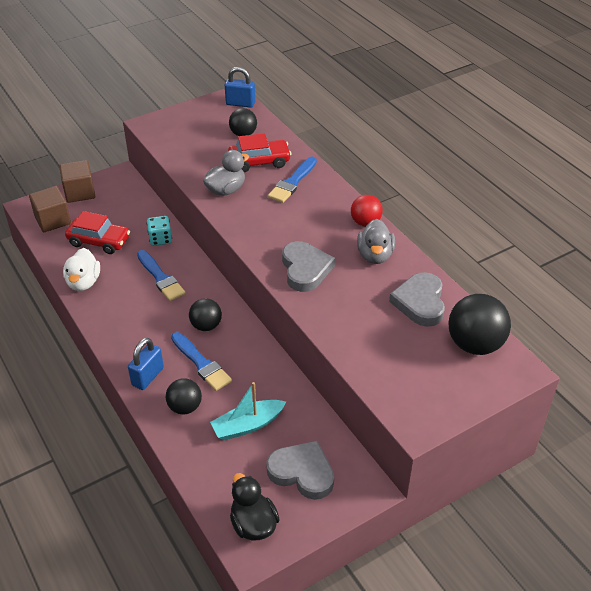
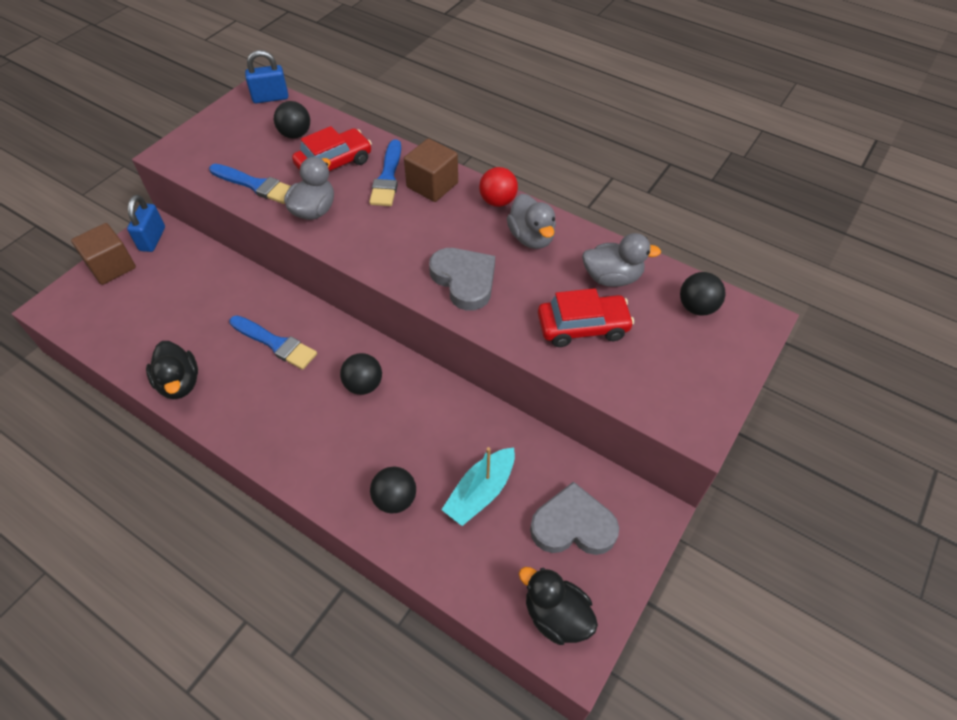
camera: 25 degrees left, 10 degrees up
brown cube [29,186,71,232] -> brown cube moved to [404,138,458,202]
white duck [63,248,100,291] -> black duck [146,341,198,399]
red car [65,211,130,254] -> red car moved to [538,288,634,347]
blue padlock [128,338,164,390] -> blue padlock moved to [127,195,165,252]
turquoise dice [147,216,172,246] -> none
blue brush [171,332,232,391] -> blue brush moved to [209,164,291,204]
grey heart [389,272,445,327] -> grey duck [582,233,661,287]
black ball [448,294,511,355] -> black ball [680,272,726,316], size x0.61

